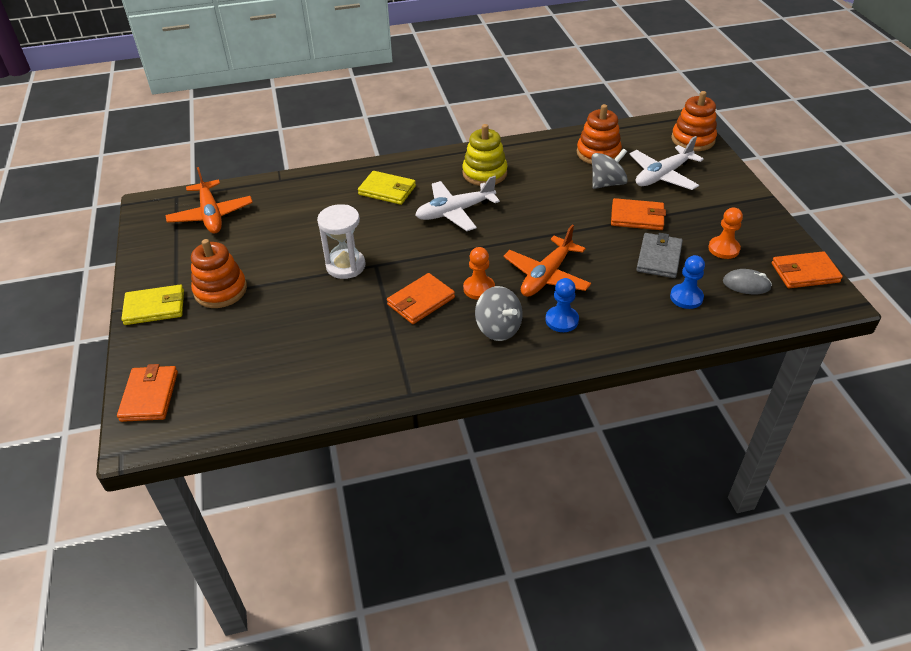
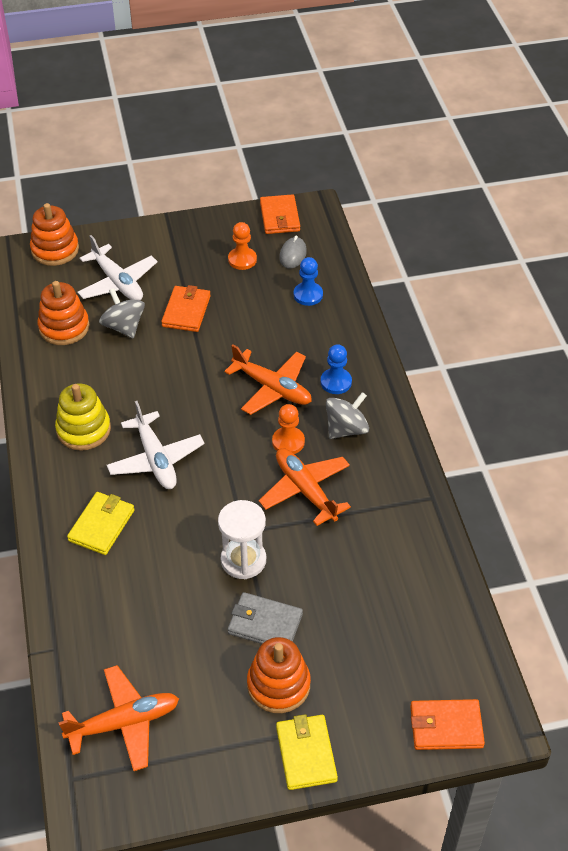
camera: 90 degrees left, 5 degrees up
orange wallet [387,273,455,324] -> orange plane [259,448,351,526]
grey wallet [636,233,683,278] -> grey wallet moved to [228,592,303,644]

